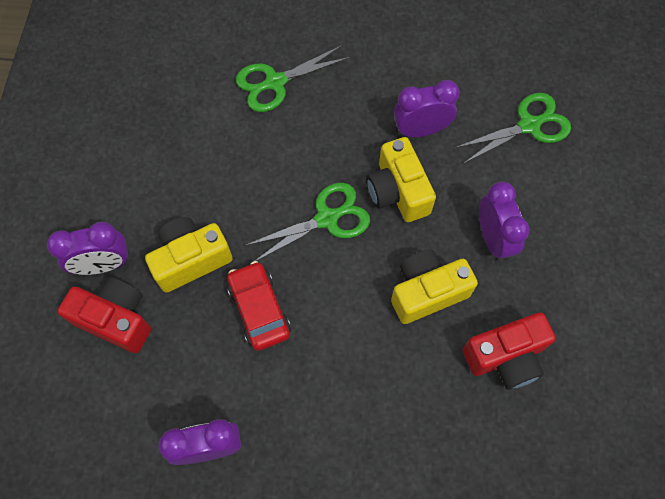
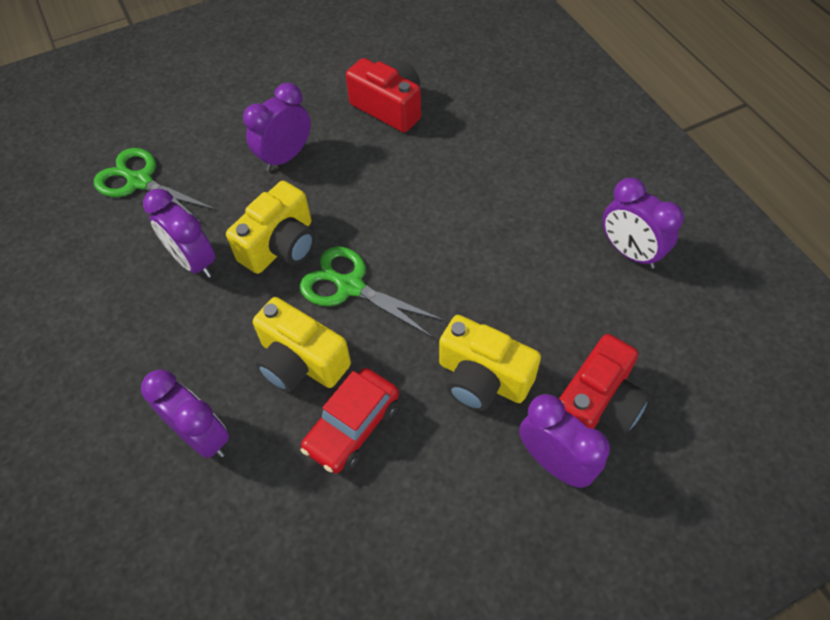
camera: 120 degrees left, 10 degrees down
red camera [58,277,151,353] -> red camera turned 135 degrees counterclockwise [559,334,650,435]
red car [227,261,291,351] -> red car moved to [300,368,399,473]
green scissors [236,45,350,112] -> purple clock [141,369,229,458]
yellow camera [391,249,478,324] -> yellow camera moved to [253,297,351,392]

